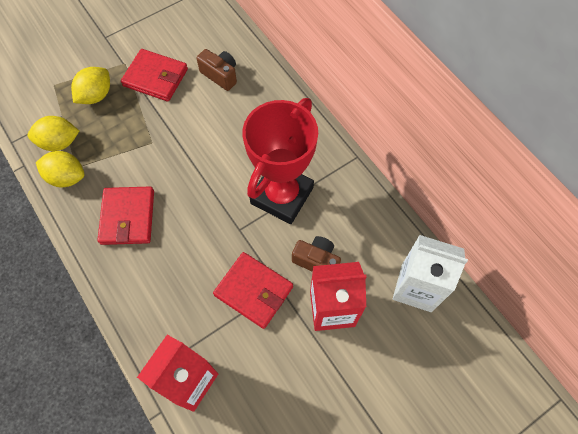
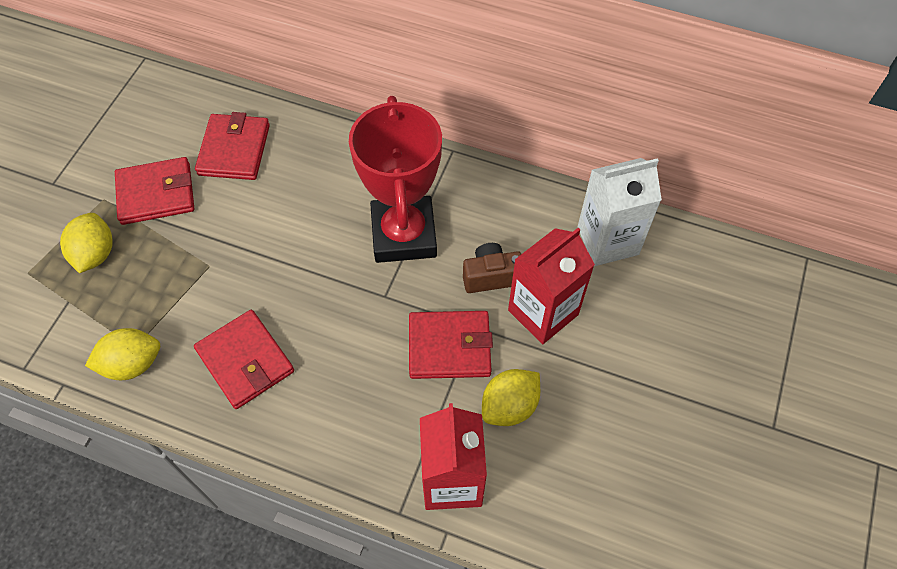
camera: 35 degrees left, 5 degrees down
yellow lemon [28,116,79,151] -> yellow lemon moved to [482,369,540,426]
brown camera [196,49,237,91] -> red wallet [195,112,270,180]

